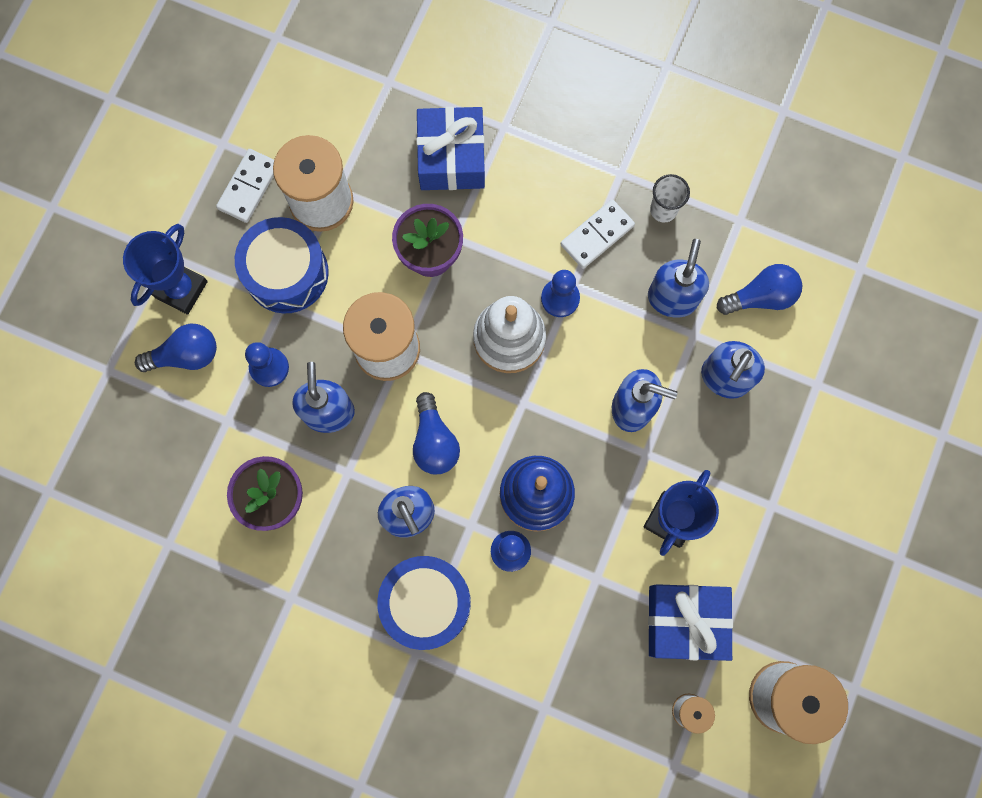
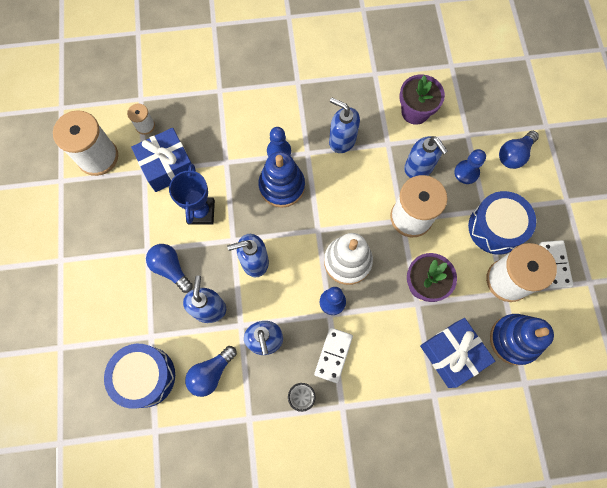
camera: 150 degrees right, 5 degrees down
blue trophy [123,224,208,315] -> none
blue drum [377,556,471,650] -> blue drum moved to [104,344,175,409]
blue light bulb [413,392,460,474] -> blue light bulb moved to [146,244,193,293]
none -> blue stacking toy [490,314,554,365]

